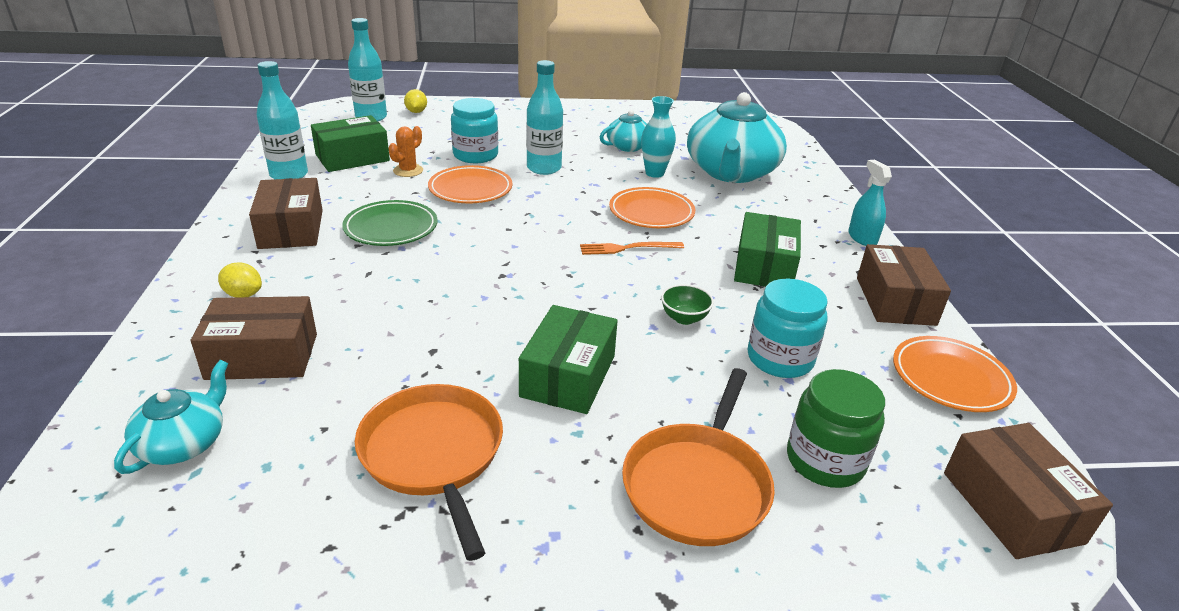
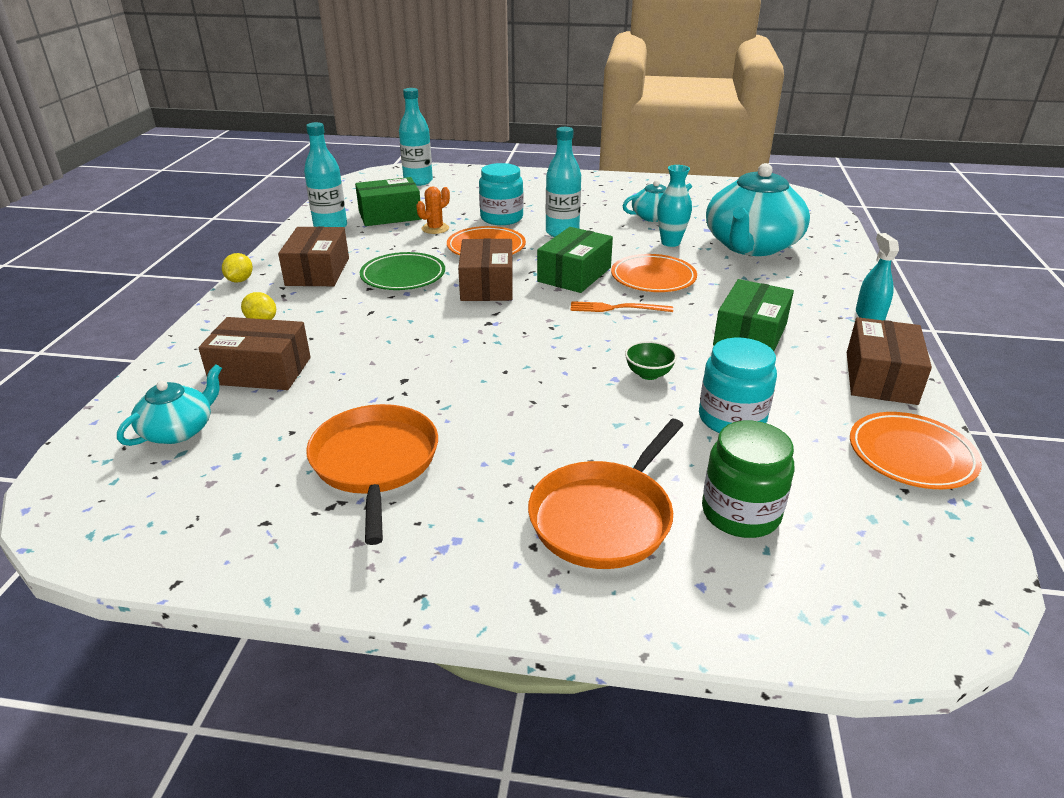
camera: 15 degrees right, 0 degrees up
yellow lemon [404,89,427,113] -> yellow lemon moved to [222,253,253,283]
green box [519,305,618,414] -> green box moved to [537,227,613,293]
brown box [944,423,1113,559] -> brown box moved to [458,238,513,301]

